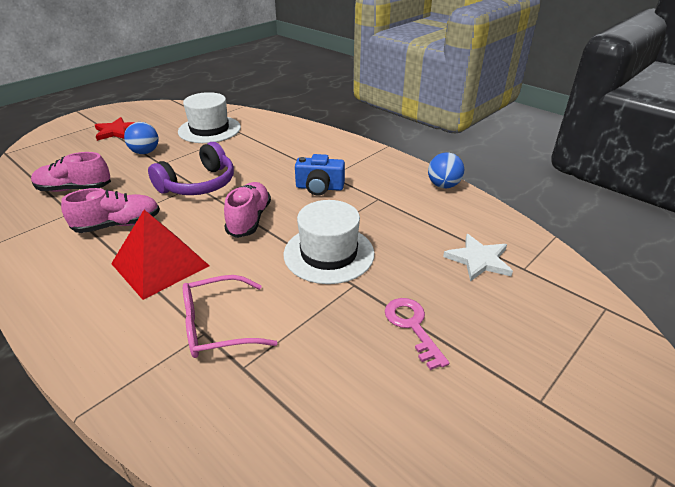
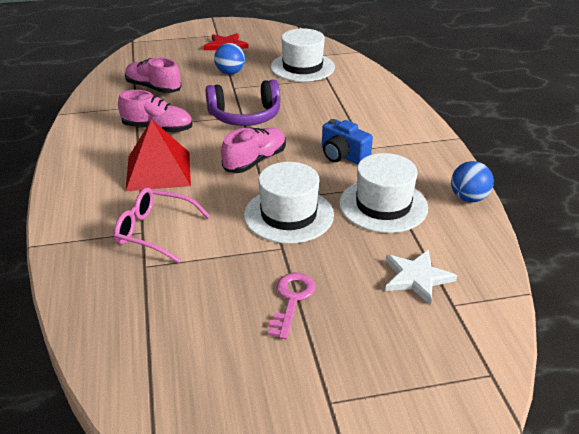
camera: 35 degrees right, 0 degrees up
none -> white hat [339,153,428,233]

